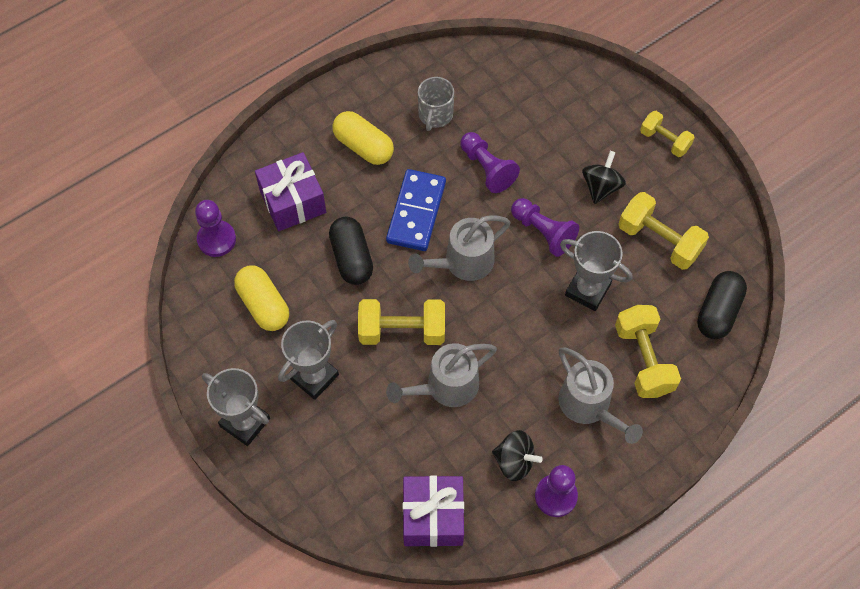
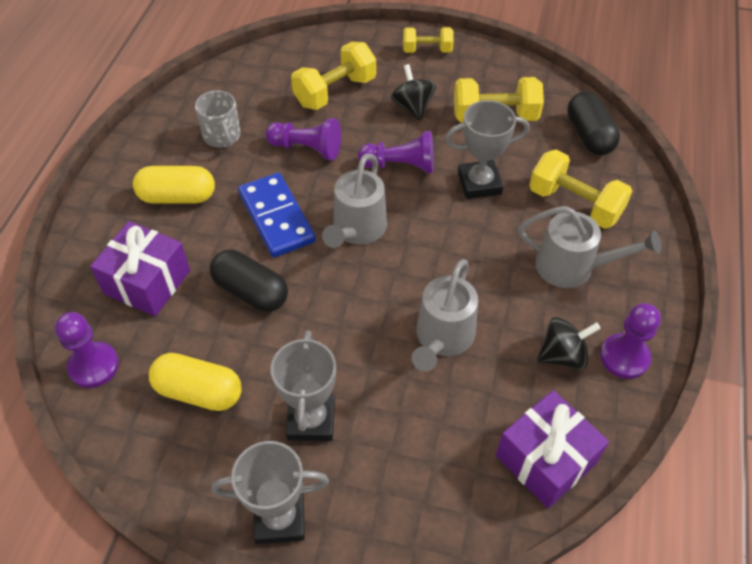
camera: 40 degrees left, 10 degrees down
yellow dumbbell [358,299,445,345] -> yellow dumbbell moved to [291,42,376,110]

